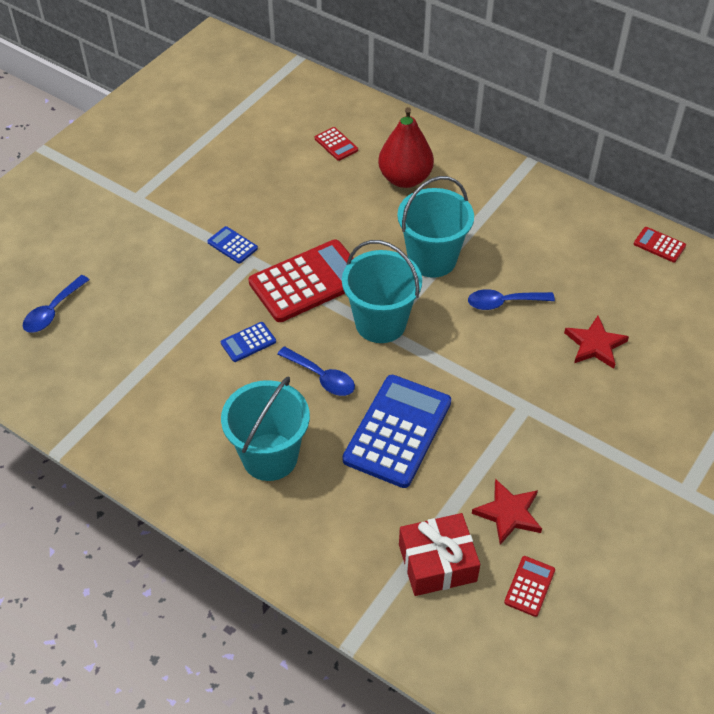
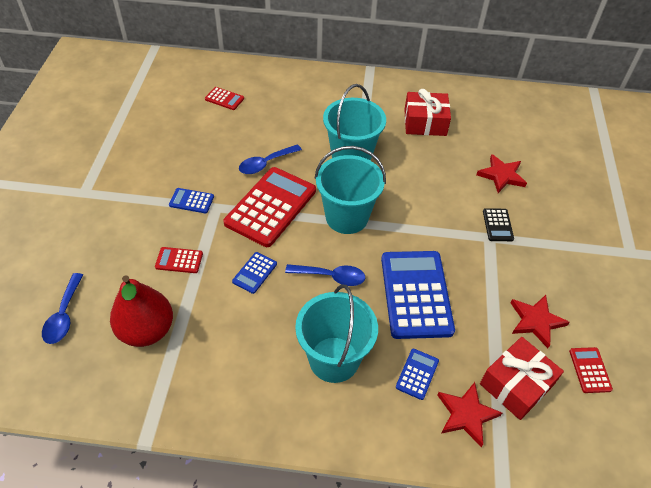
camera: 30 degrees left, 0 degrees up
red pear [378,107,434,188] -> red pear moved to [110,275,173,347]
blue spoon [468,289,555,310] -> blue spoon moved to [239,144,302,174]
red calculator [634,227,686,263] -> red calculator moved to [155,247,203,273]
none -> blue calculator [396,349,439,400]
none -> red gift [404,89,451,136]
none -> red star [437,382,502,447]
none -> black calculator [483,208,514,241]

